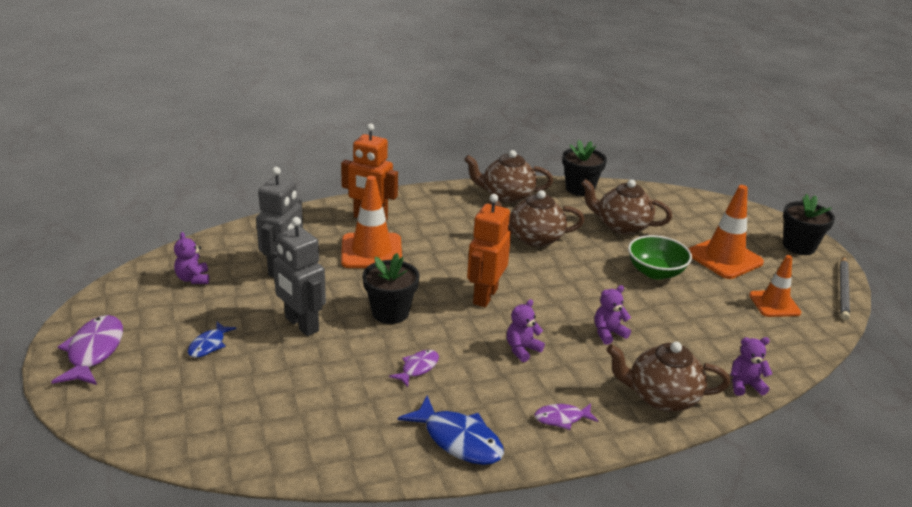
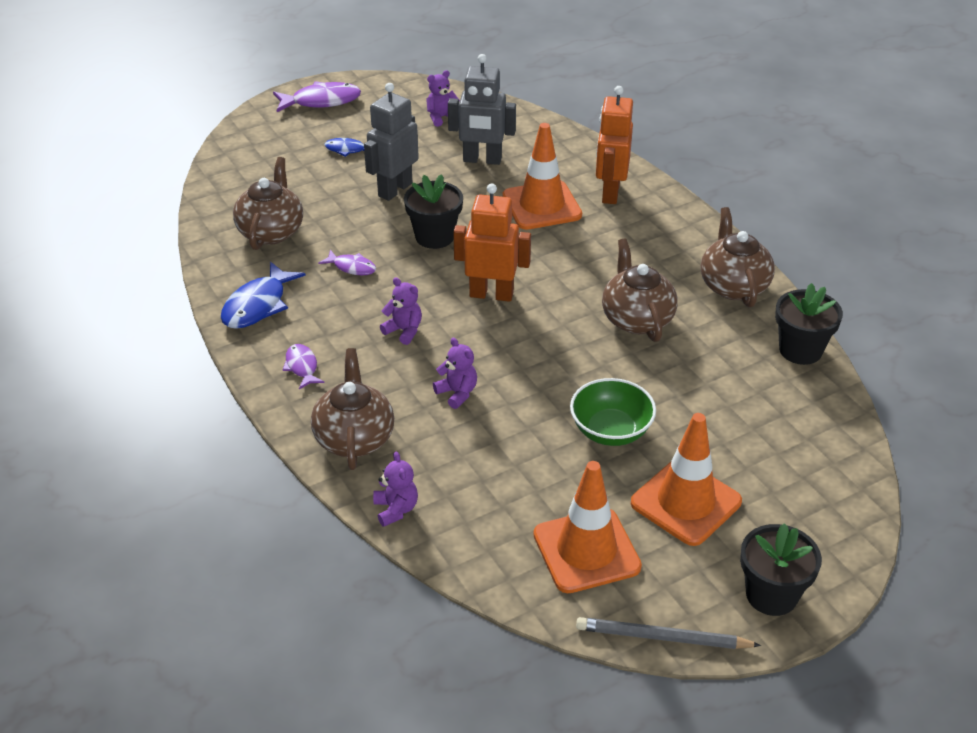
camera: 80 degrees right, 10 degrees up
brown teapot [581,179,672,235] -> brown teapot moved to [233,157,303,250]
orange traffic cone [749,255,801,317] -> orange traffic cone [534,461,642,593], size x1.54

